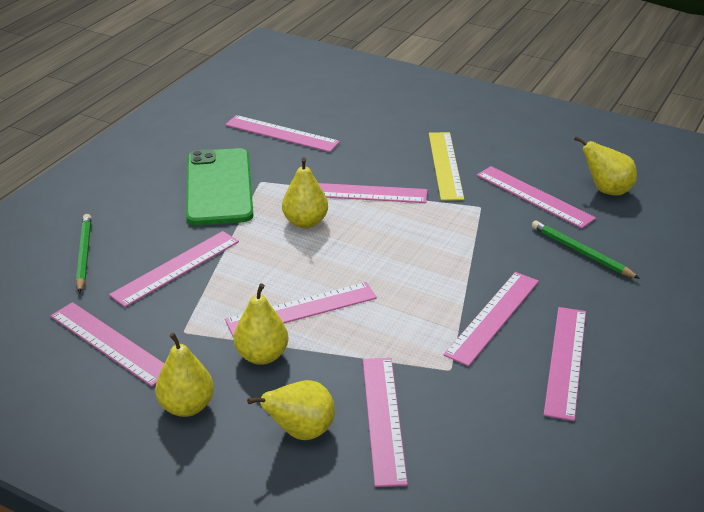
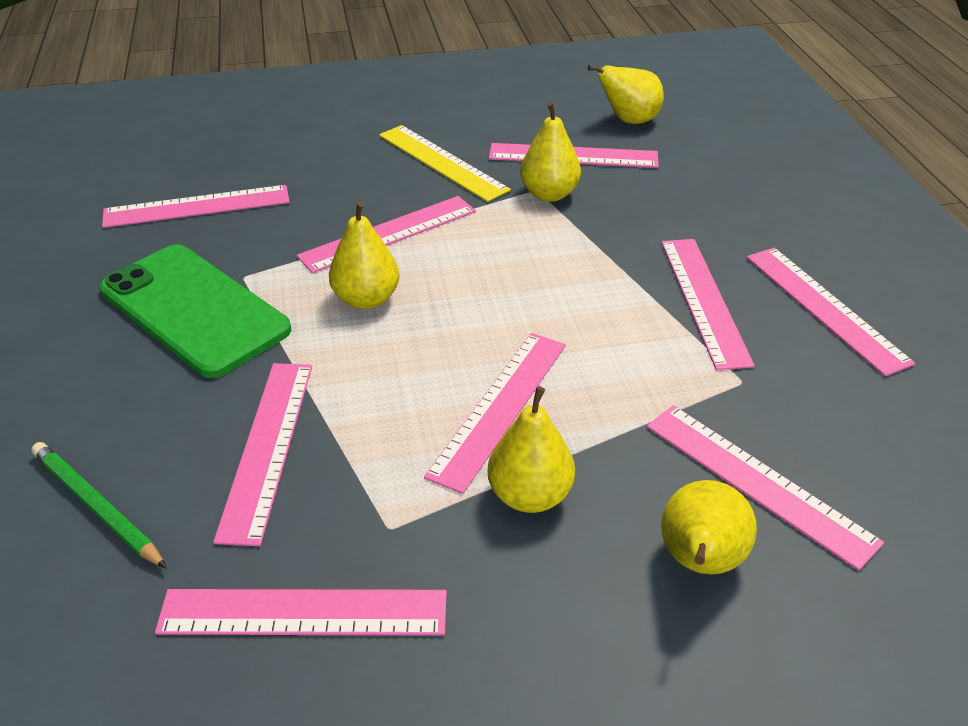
camera: 40 degrees left, 5 degrees up
yellow pear [155,333,214,417] -> yellow pear moved to [520,102,581,202]
green pencil [532,220,640,279] -> none

